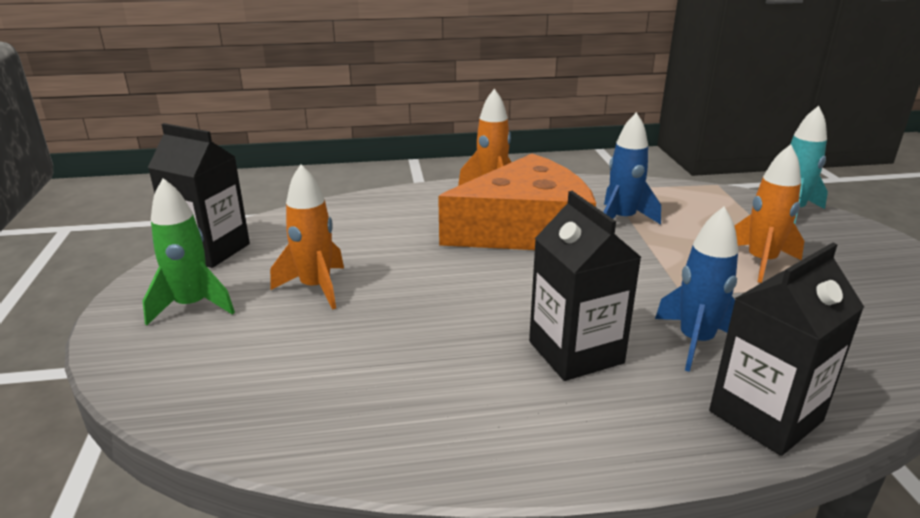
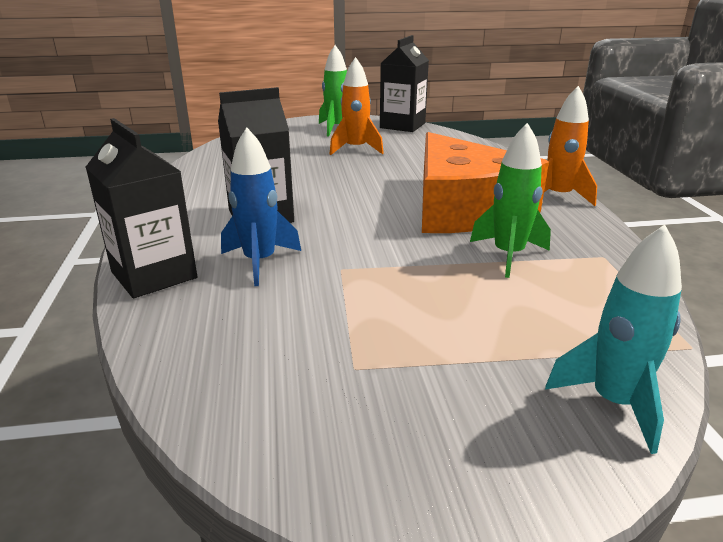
camera: 90 degrees right, 0 degrees up
blue rocket [604,112,661,225] -> green rocket [470,123,551,278]
orange rocket [735,144,804,283] -> none

